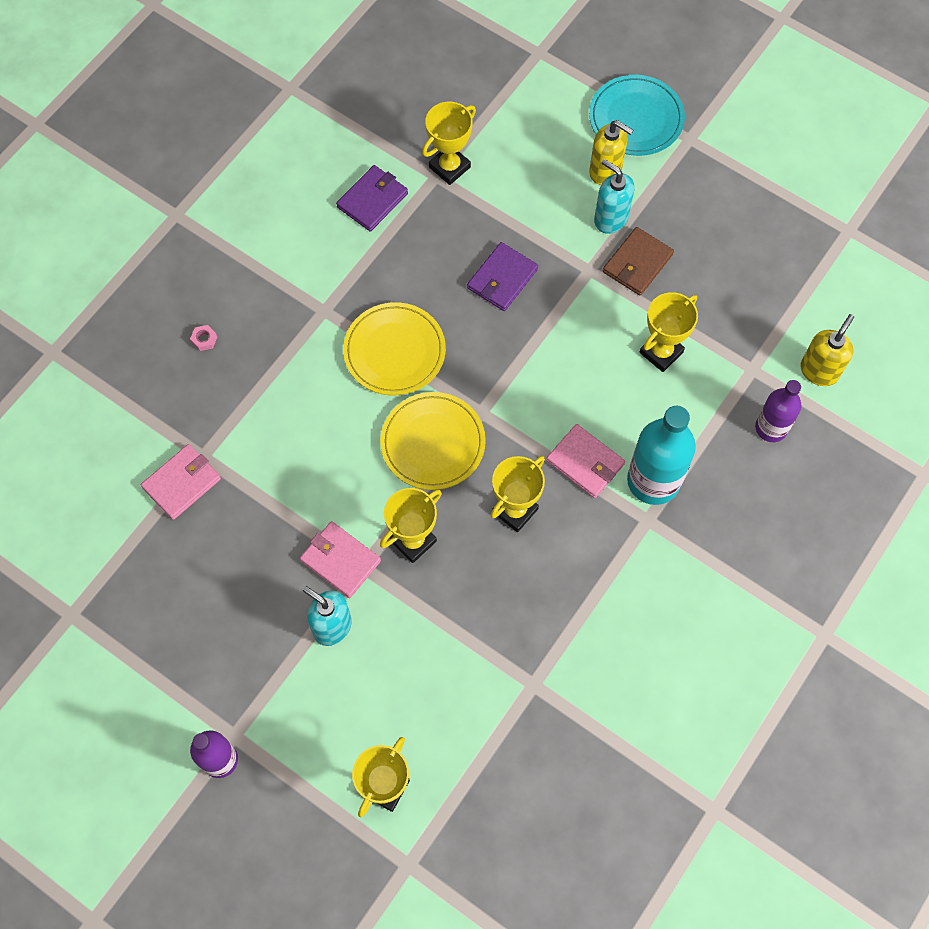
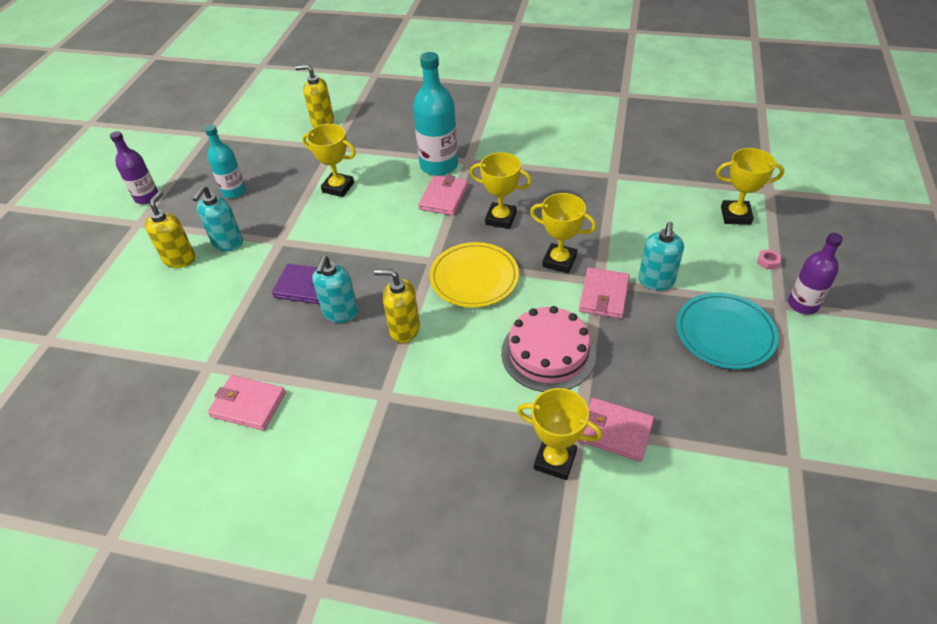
camera: 110 degrees left, 20 degrees down
pink nut [190,325,217,351] -> pink nut moved to [757,249,782,270]
purple wallet [336,165,408,232] -> pink wallet [208,375,286,431]
yellow plate [343,302,446,395] -> yellow soap dispenser [374,270,420,343]
yellow trophy [422,102,476,185] -> yellow trophy moved to [517,388,603,480]
turquoise plate [589,75,685,156] -> turquoise plate moved to [676,293,779,369]
brown wallet [603,227,674,296] -> none
purple bottle [755,380,802,442] -> purple bottle moved to [110,131,158,204]
none -> turquoise bottle [205,125,246,198]
none -> turquoise soap dispenser [312,256,358,323]
none -> pink cake [501,306,596,392]

